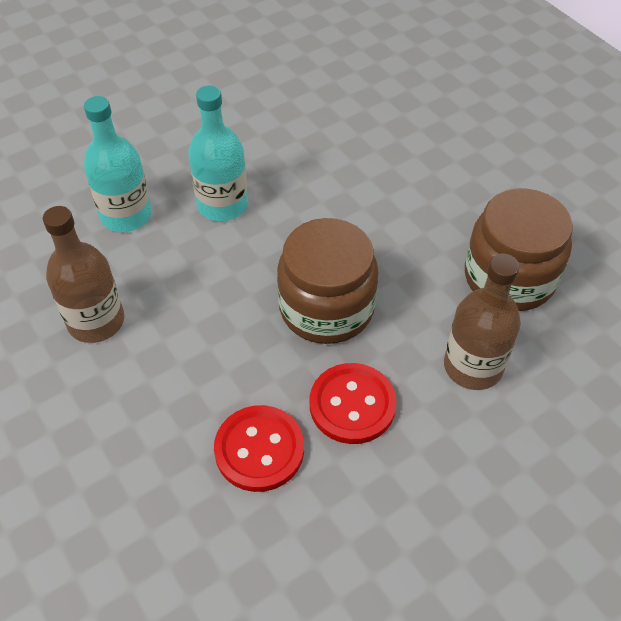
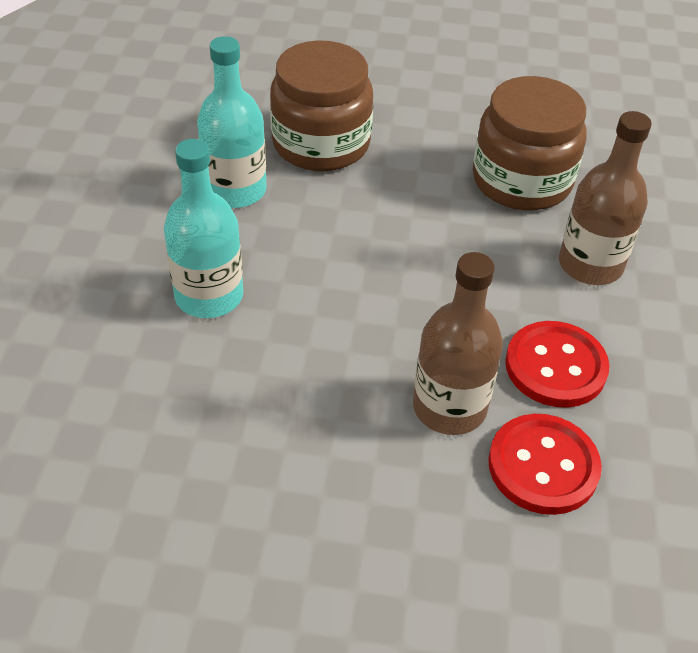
camera: 50 degrees left, 5 degrees down
brown bottle [43,206,124,343] -> brown bottle moved to [413,252,503,435]
turquoise bottle [84,96,152,232] -> turquoise bottle moved to [197,36,267,208]
brown jar [277,218,378,344] -> brown jar moved to [270,40,373,171]

